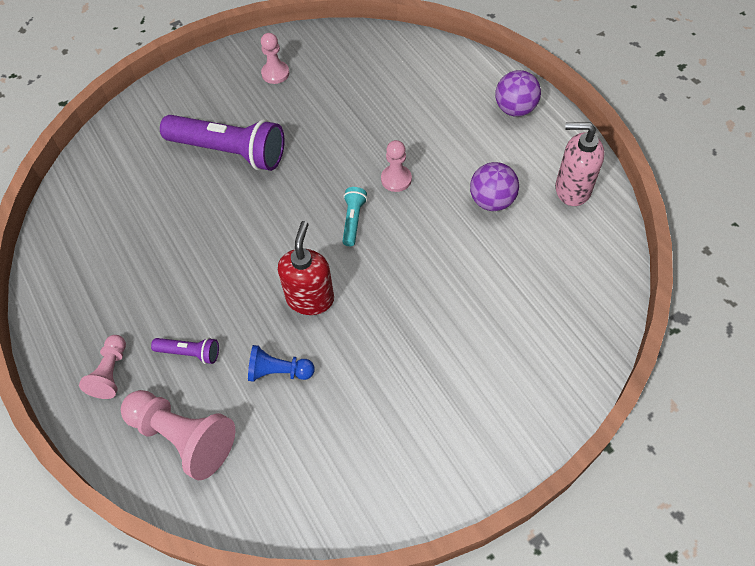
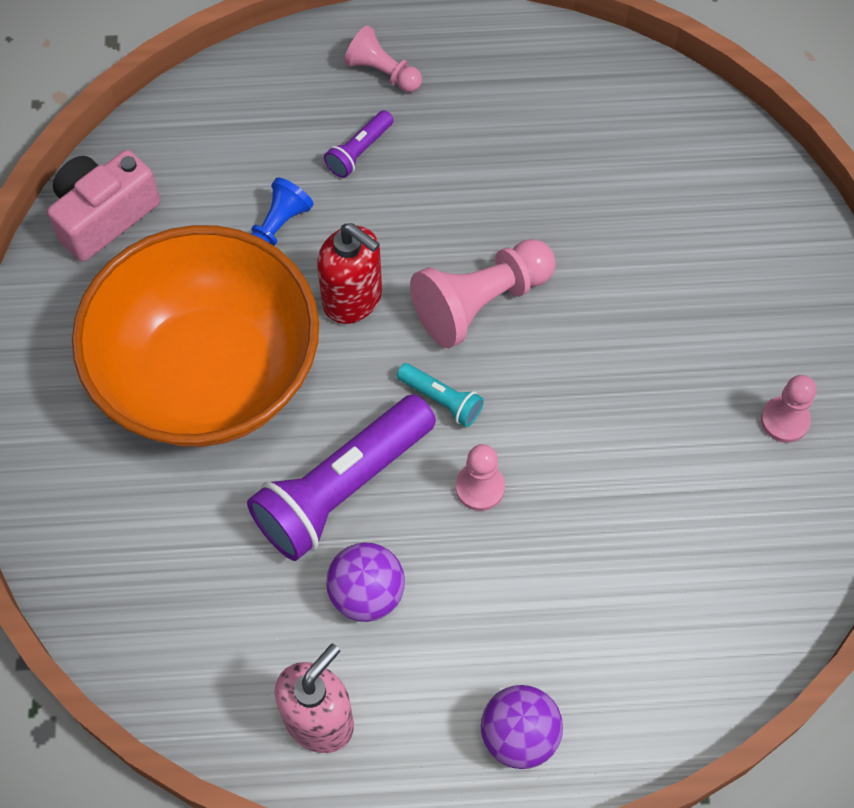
camera: 115 degrees right, 5 degrees up
pink pawn [121,390,235,480] -> pink pawn moved to [410,239,556,348]
purple flashlight [160,115,284,171] -> purple flashlight moved to [247,394,436,561]
none -> pink camera [47,150,160,262]
none -> orange bowl [72,225,319,447]

